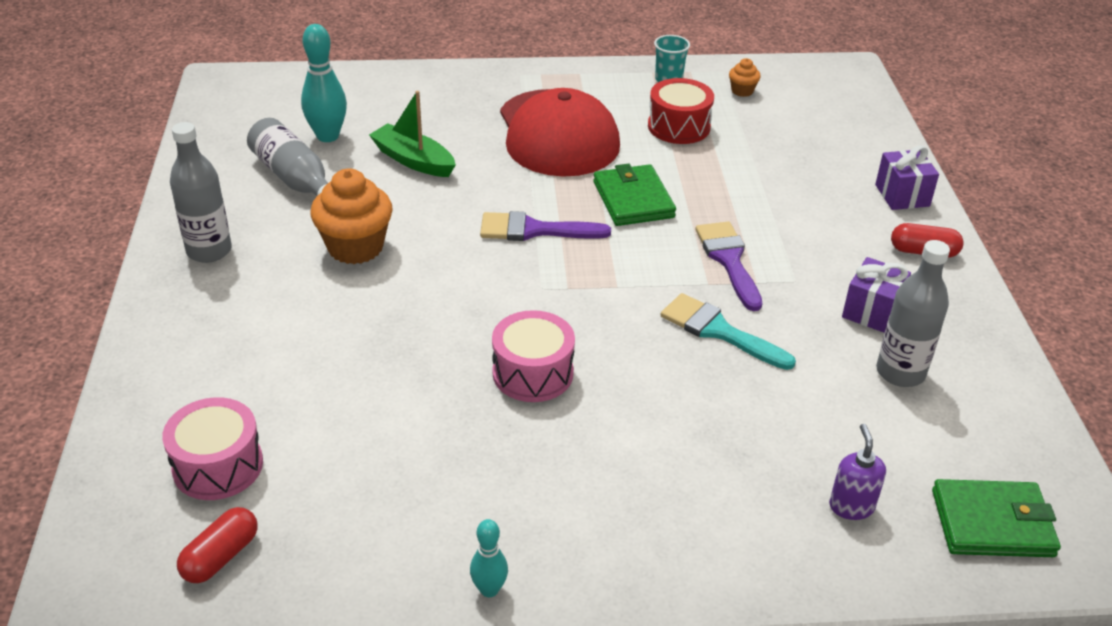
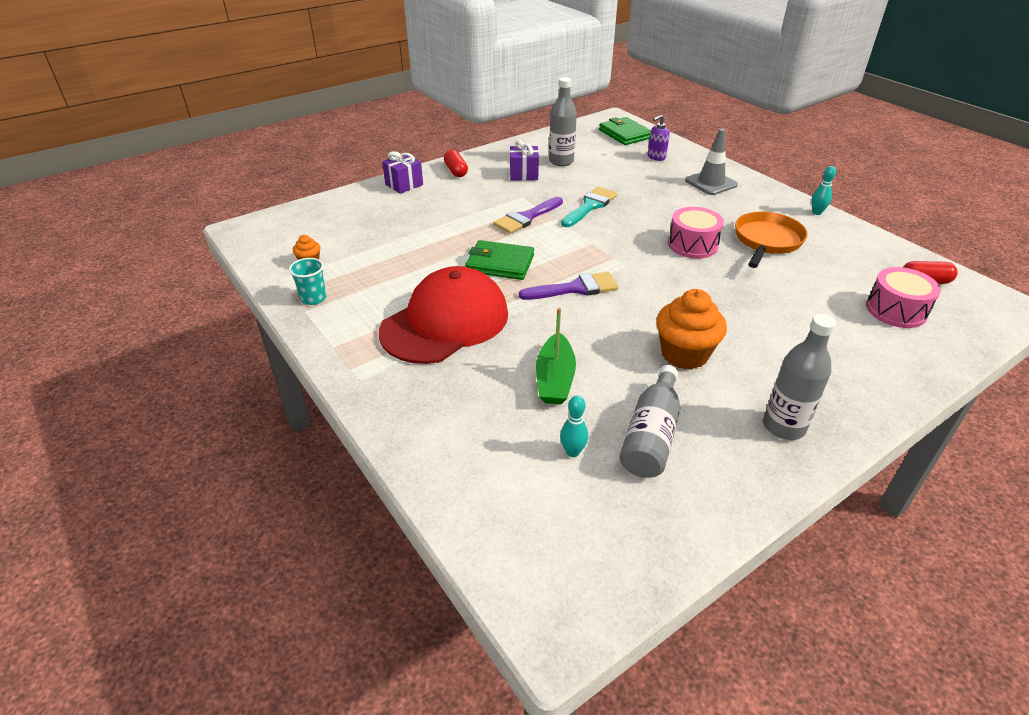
camera: 120 degrees left, 0 degrees up
turquoise bowling pin [301,24,347,142] -> turquoise bowling pin [560,395,588,457], size x0.57
purple brush [480,211,611,241] -> purple brush turned 75 degrees counterclockwise [519,272,618,300]
green wallet [593,164,676,226] -> green wallet turned 60 degrees clockwise [465,240,534,280]
red drum [648,78,714,144] -> none
turquoise brush [661,293,796,370] -> turquoise brush turned 150 degrees counterclockwise [561,187,617,227]
none -> grey traffic cone [685,129,738,195]
none -> orange pan [735,212,808,268]

